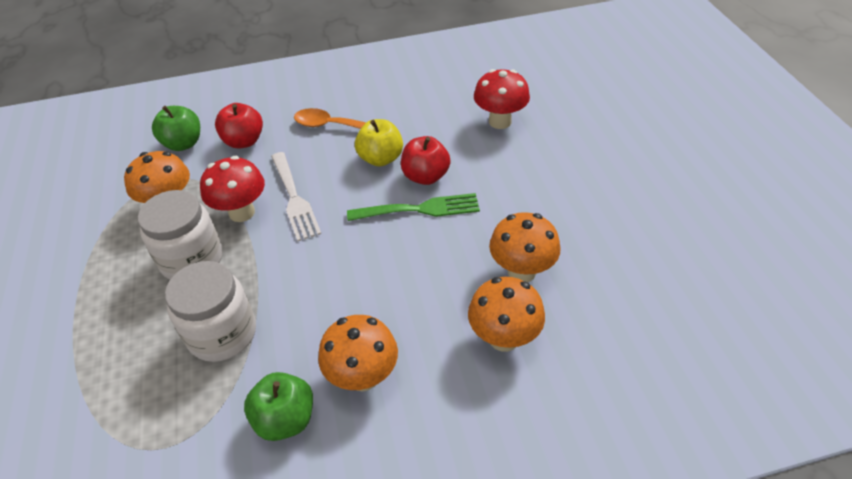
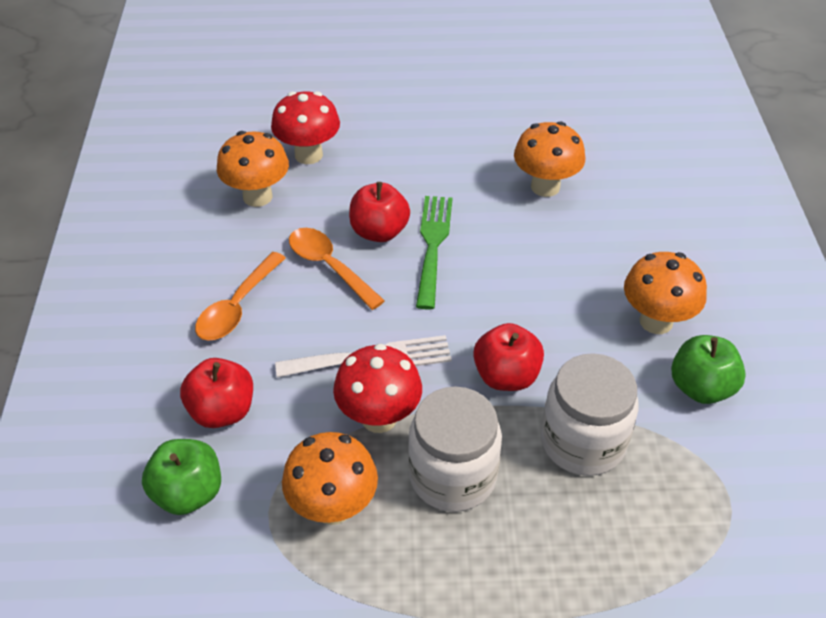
camera: 80 degrees left, 0 degrees up
yellow apple [355,119,403,166] -> orange spoon [289,228,385,310]
orange mushroom [468,277,545,352] -> orange mushroom moved to [217,131,289,207]
none -> red apple [473,323,544,391]

